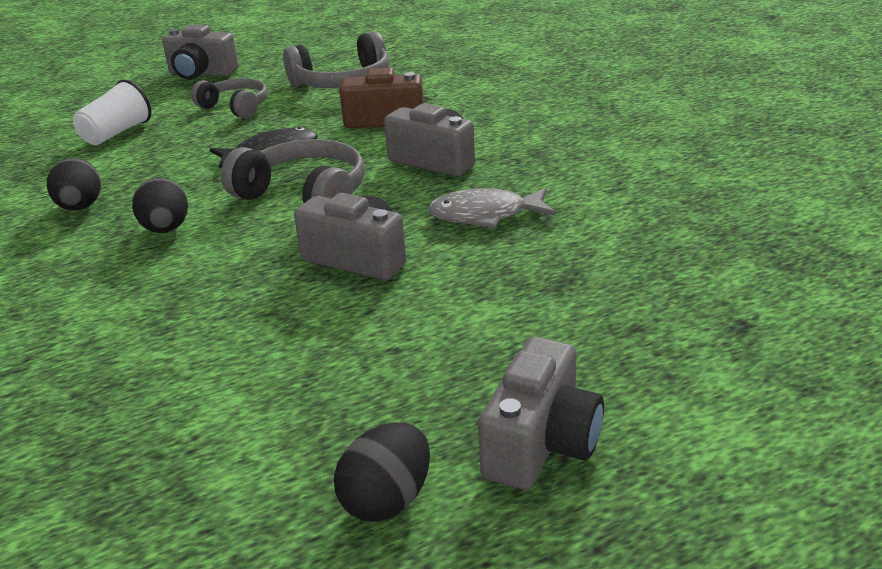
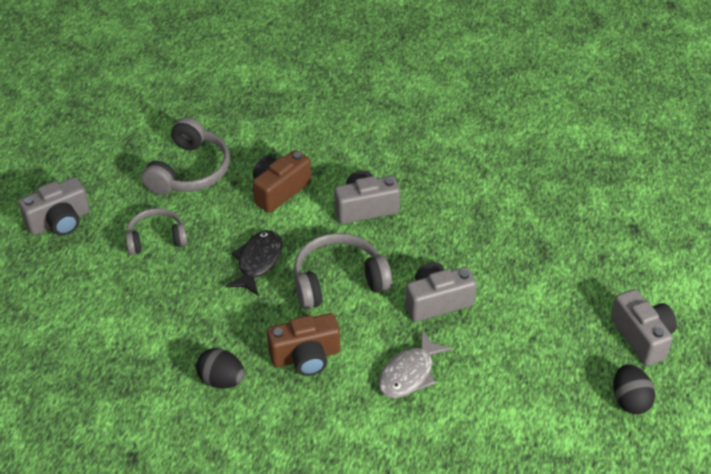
camera: 50 degrees left, 15 degrees up
white cup [73,79,151,145] -> none
black egg [132,177,188,233] -> brown camera [267,313,340,376]
grey fish [428,188,556,228] -> grey fish moved to [378,331,452,398]

